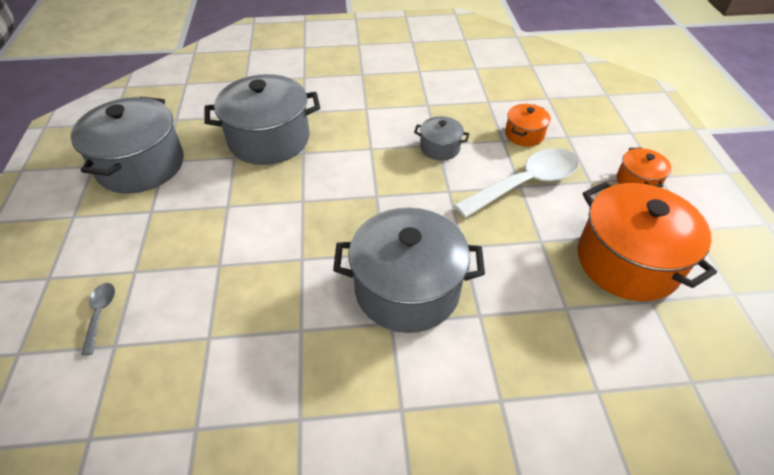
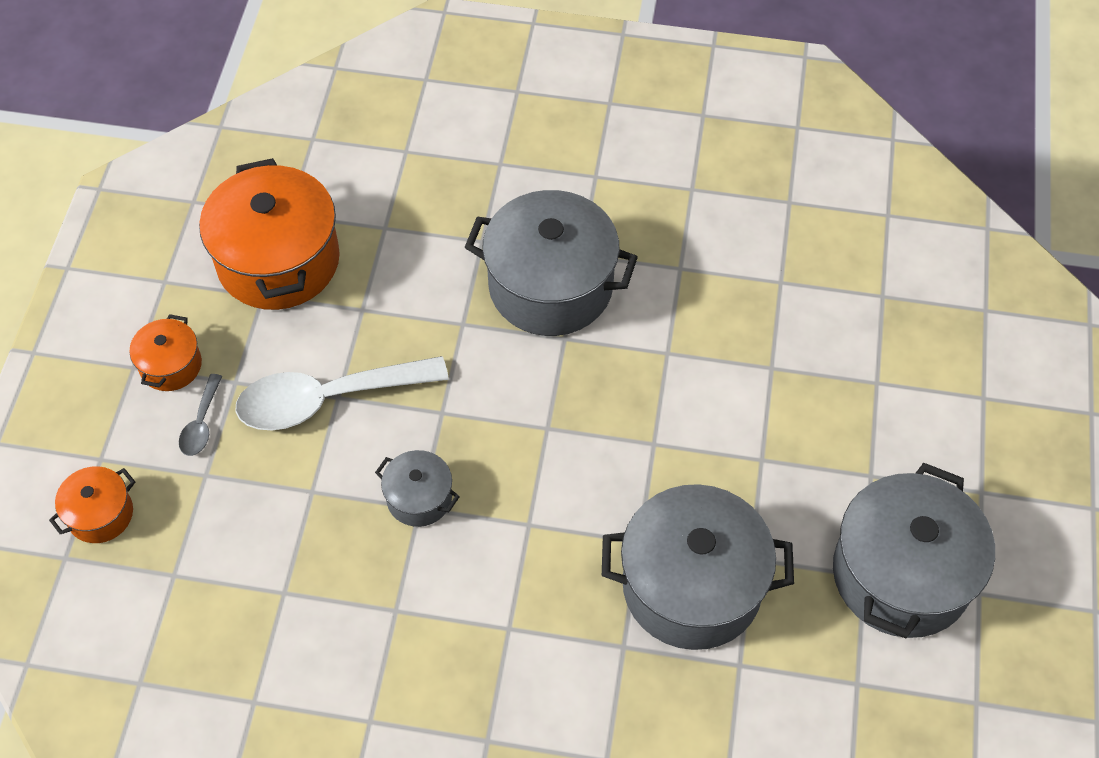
camera: 165 degrees left, 10 degrees up
grey spoon [81,283,115,355] -> grey spoon moved to [179,374,222,456]
orange pot [505,104,551,147] -> orange pot moved to [49,466,135,543]

